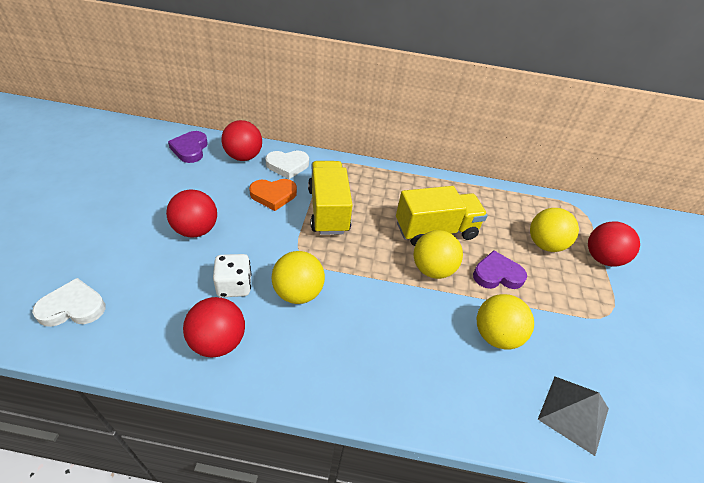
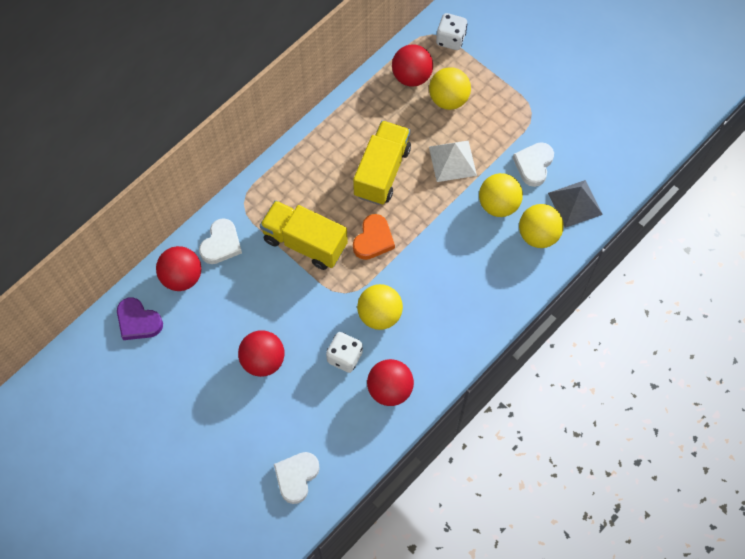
camera: 50 degrees left, 20 degrees up
orange heart [249,179,297,211] -> orange heart moved to [353,214,395,260]
yellow ball [413,230,463,279] -> yellow ball moved to [519,204,564,248]
purple heart [473,250,527,289] -> white pyramid [429,140,477,182]
red ball [588,222,640,267] -> red ball moved to [392,44,433,87]
none -> white dice [436,13,467,50]
none -> white heart [513,142,554,187]

